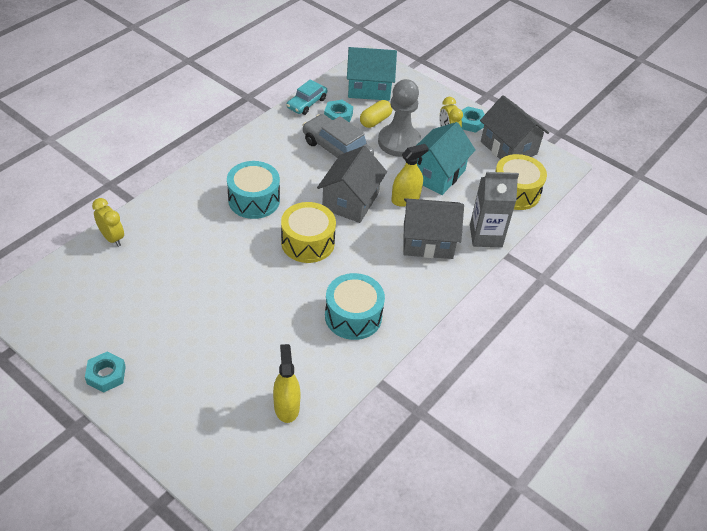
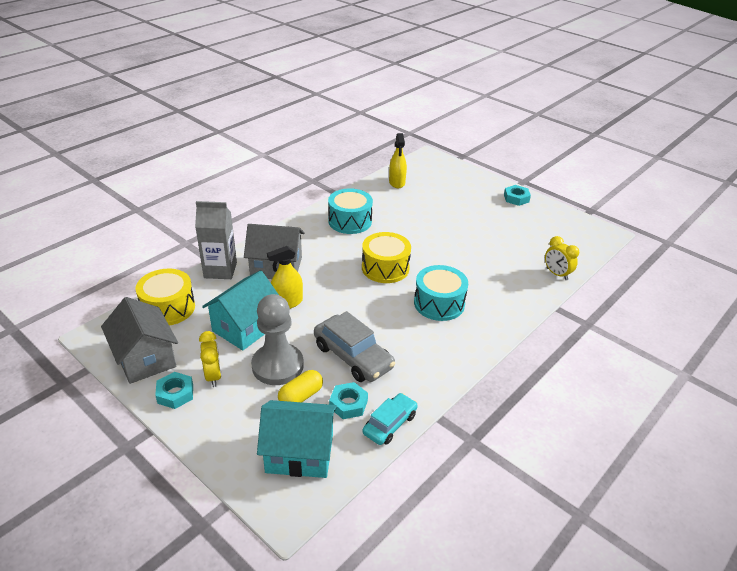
camera: 175 degrees left, 10 degrees down
grey house [317,146,387,223] -> none

